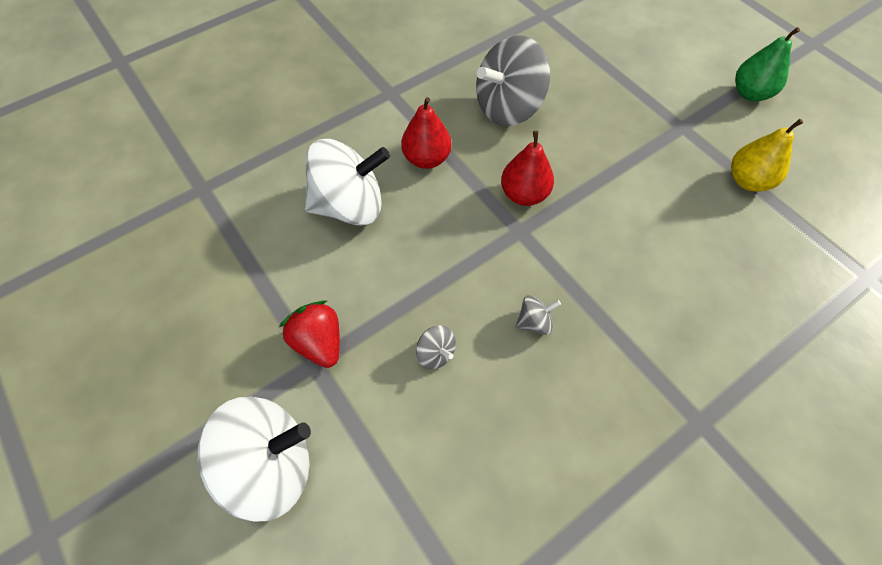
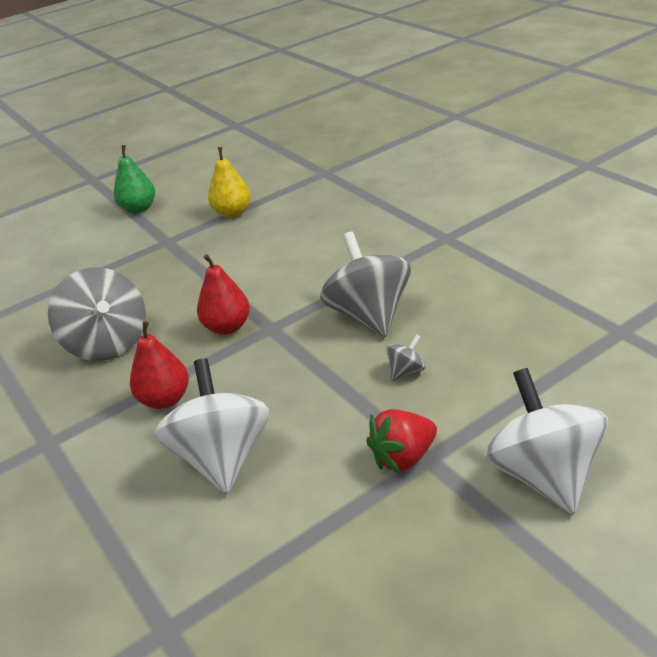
camera: 85 degrees left, 25 degrees down
grey spinning top [515,295,561,335] -> grey spinning top [320,232,411,337], size x2.35

